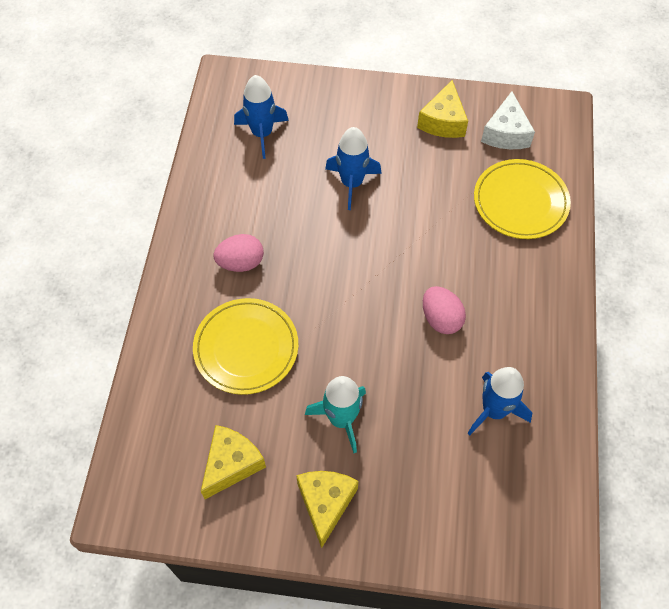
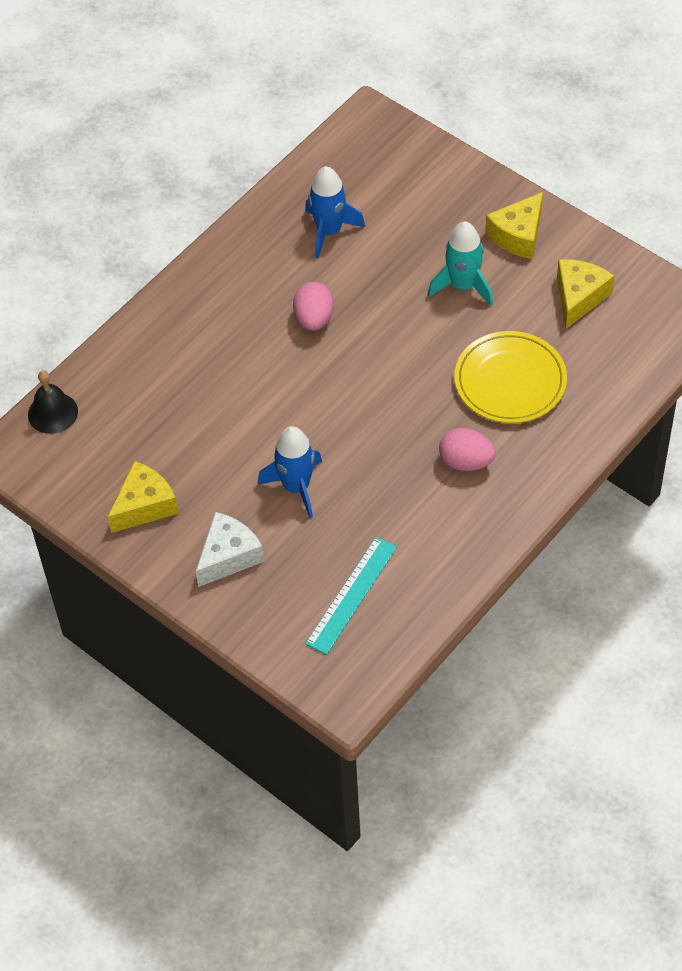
camera: 145 degrees left, 5 degrees down
yellow cheese [201,425,266,499] -> yellow cheese turned 135 degrees clockwise [557,259,614,329]
blue rocket [234,75,289,159] -> turquoise ruler [305,537,397,655]
yellow plate [474,159,571,239] -> none
white cheese [481,91,535,149] -> white cheese moved to [196,512,264,587]
none -> black bell [28,371,78,434]

